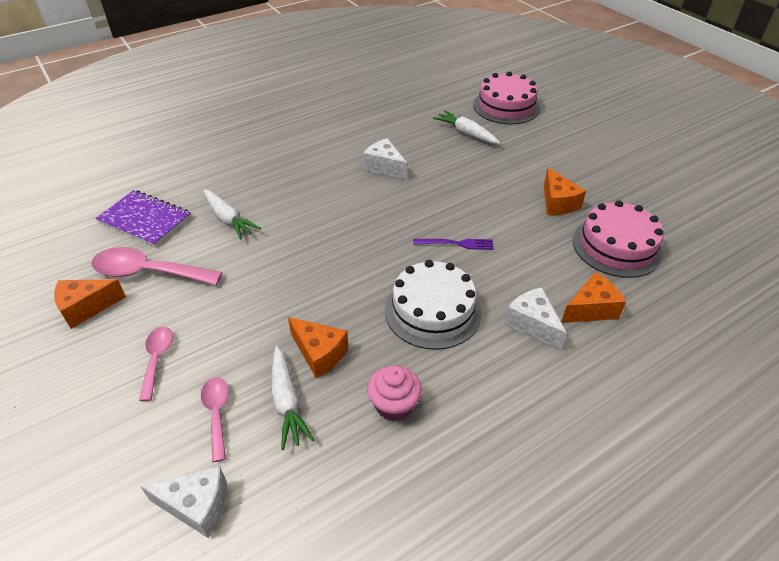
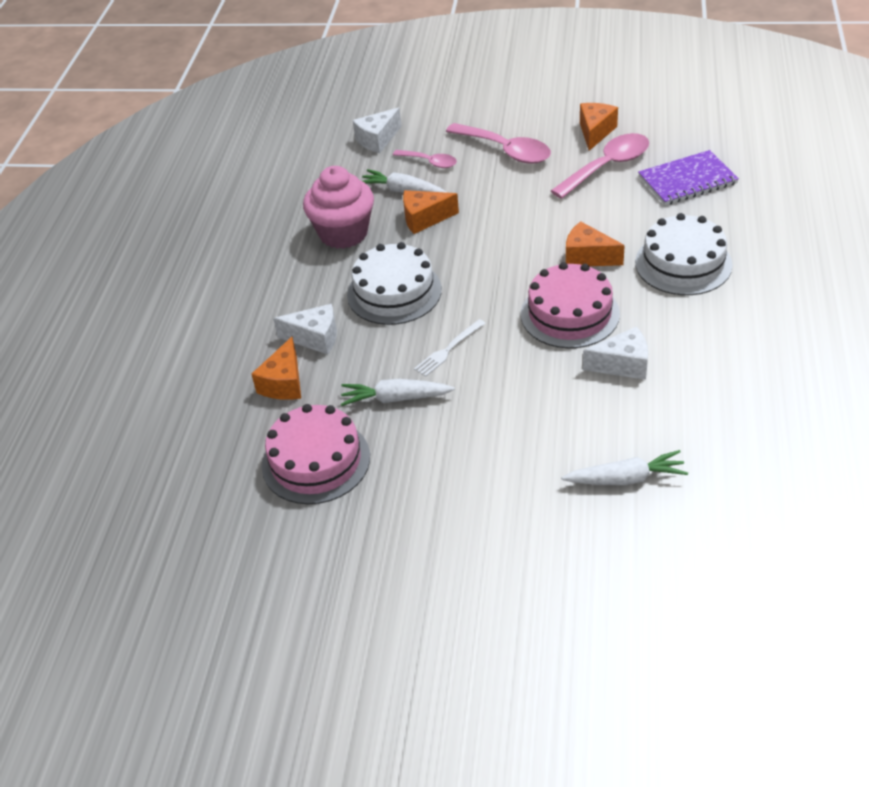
camera: 135 degrees right, 0 degrees up
pink spoon [139,327,173,401] -> pink spoon [446,123,551,164], size x1.74
white carrot [203,189,261,240] -> white carrot moved to [341,379,455,406]
pink cupcake [367,365,422,422] -> pink cupcake [303,166,374,249], size x1.64
purple fork [413,239,494,250] -> white fork [414,319,486,377]
pink cake [473,72,540,124] -> pink cake moved to [521,262,620,348]
orange cheese [544,168,586,215] -> orange cheese moved to [566,221,625,266]
none -> white cake [635,213,733,295]

